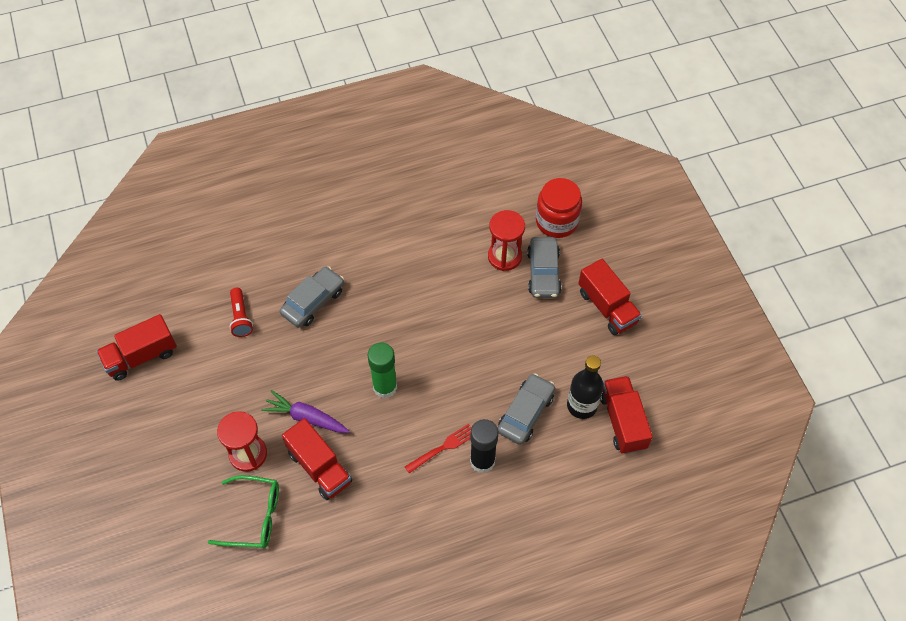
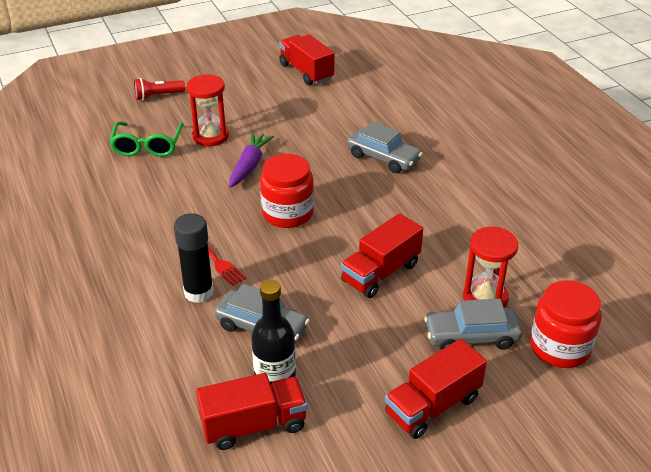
camera: 85 degrees right, 20 degrees down
red flashlight [230,288,253,337] -> red flashlight moved to [134,78,185,101]
red truck [282,418,352,500] -> red truck moved to [341,213,423,298]
green glue stick [368,343,397,399] -> red jar [260,154,314,228]

